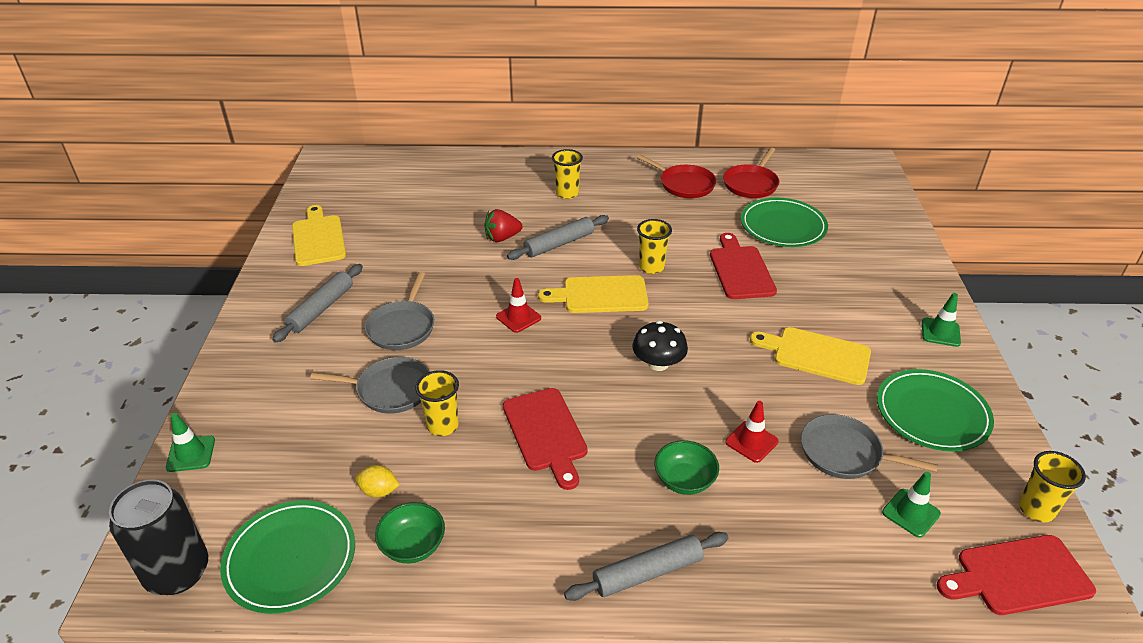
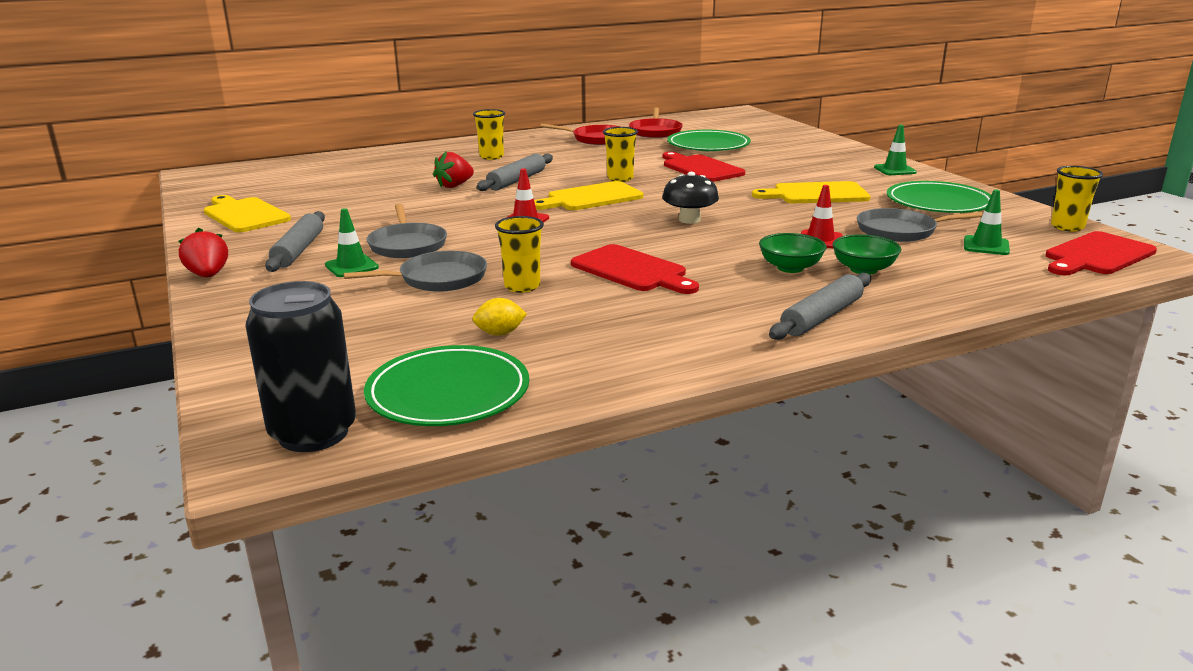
camera: 25 degrees left, 15 degrees down
green traffic cone [166,413,215,472] -> green traffic cone moved to [325,208,379,277]
green bowl [375,502,445,563] -> green bowl moved to [832,234,901,275]
none -> red strawberry [179,228,228,277]

